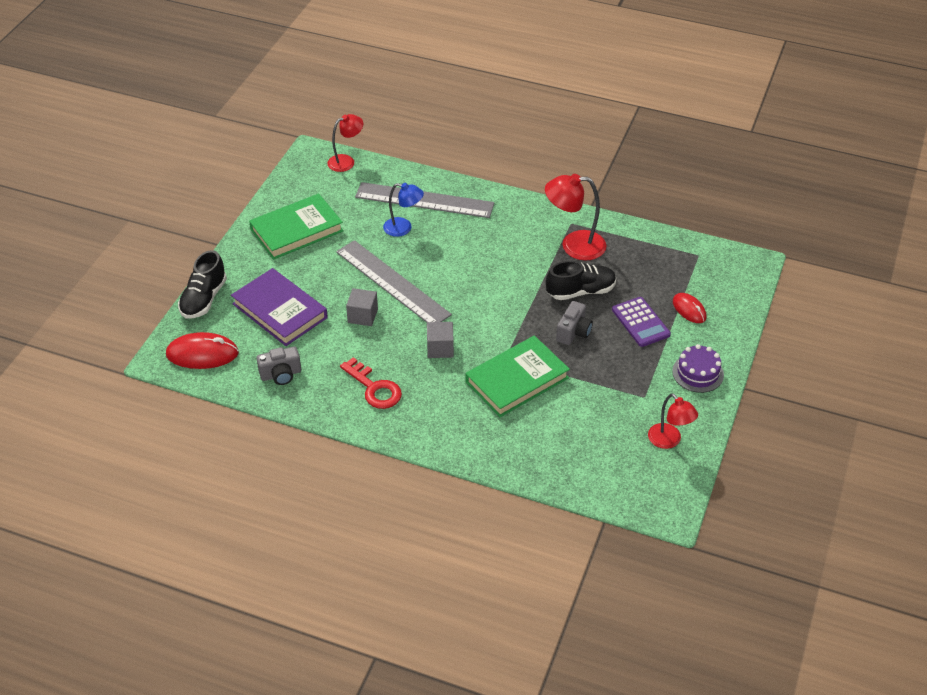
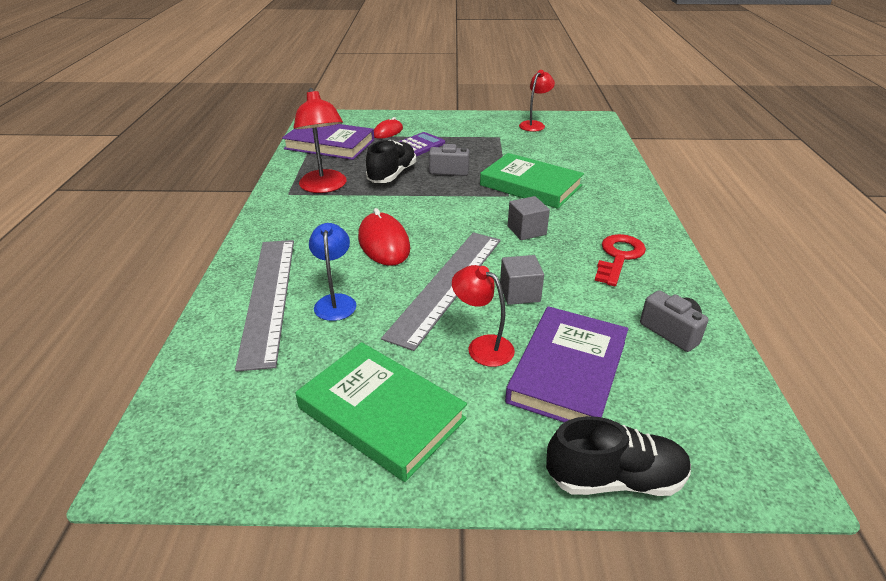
camera: 110 degrees left, 10 degrees down
red mouse [166,332,239,369] -> red mouse moved to [358,208,410,266]
red lamp [327,114,363,172] -> red lamp moved to [452,265,515,367]
black shoe [546,261,616,300] -> black shoe turned 60 degrees clockwise [366,140,416,183]
purple cake [672,344,724,393] -> none
none -> purple book [282,124,374,160]

